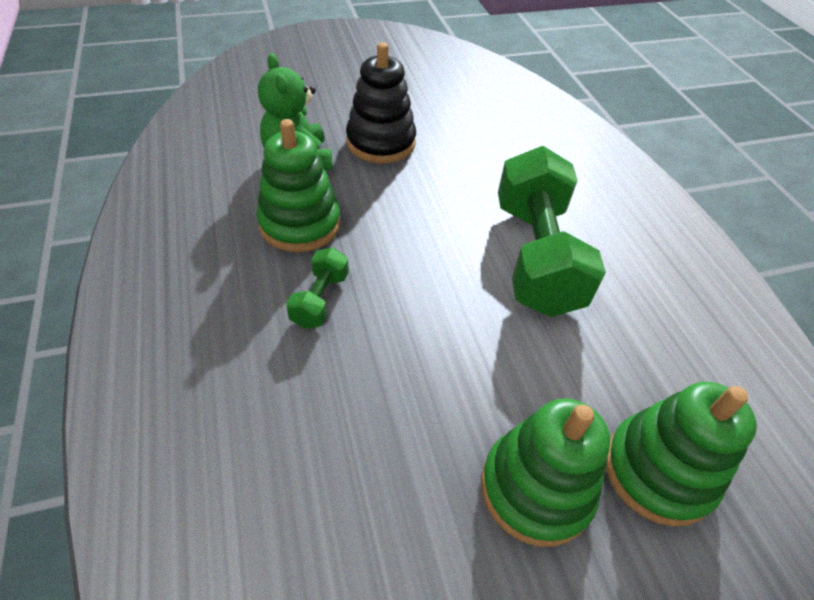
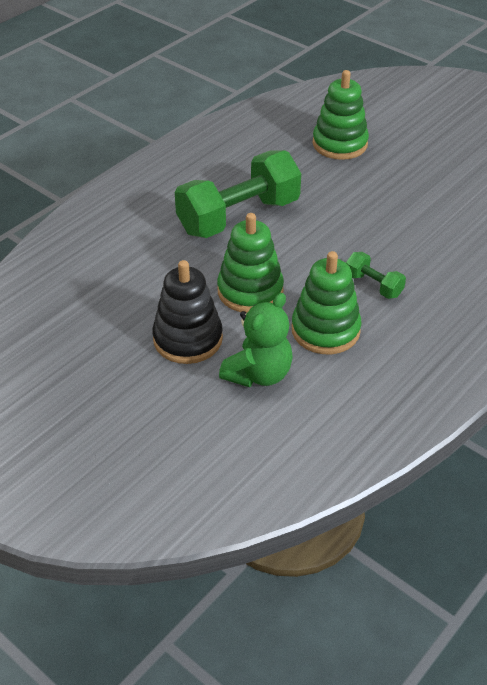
camera: 120 degrees left, 5 degrees down
green dumbbell [286,248,349,328] -> green dumbbell turned 60 degrees clockwise [346,252,406,299]
green stacking toy [481,398,610,547] -> green stacking toy moved to [217,213,284,313]

